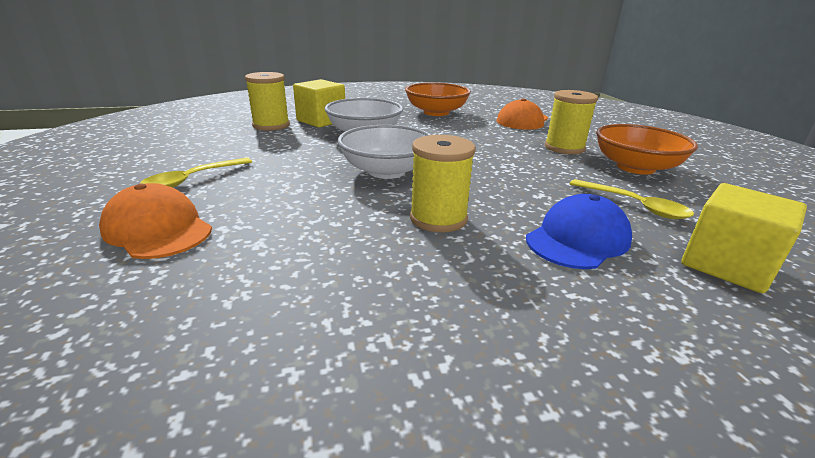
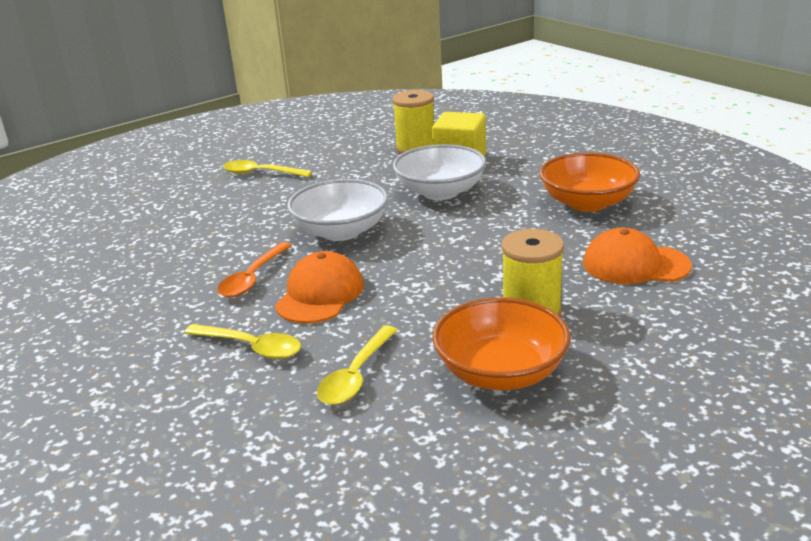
camera: 70 degrees right, 0 degrees up
orange cap [99,183,212,259] -> orange cap moved to [275,251,364,324]
yellow spool [410,135,476,232] -> orange spoon [217,242,292,297]
blue cap [526,194,632,269] -> yellow spoon [184,324,301,359]
yellow cube [681,183,807,293] -> none

